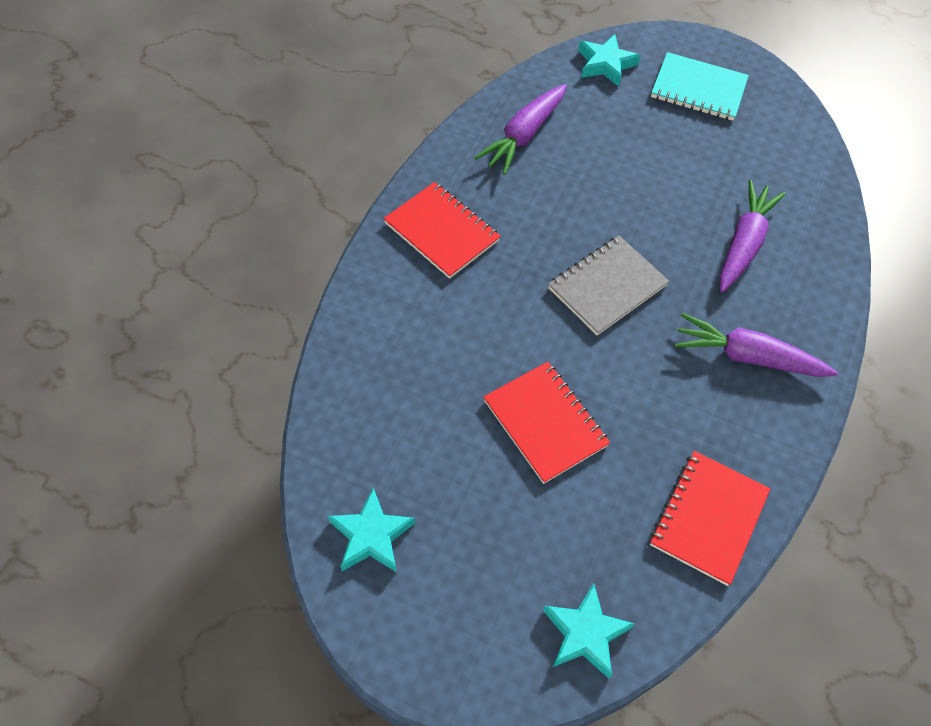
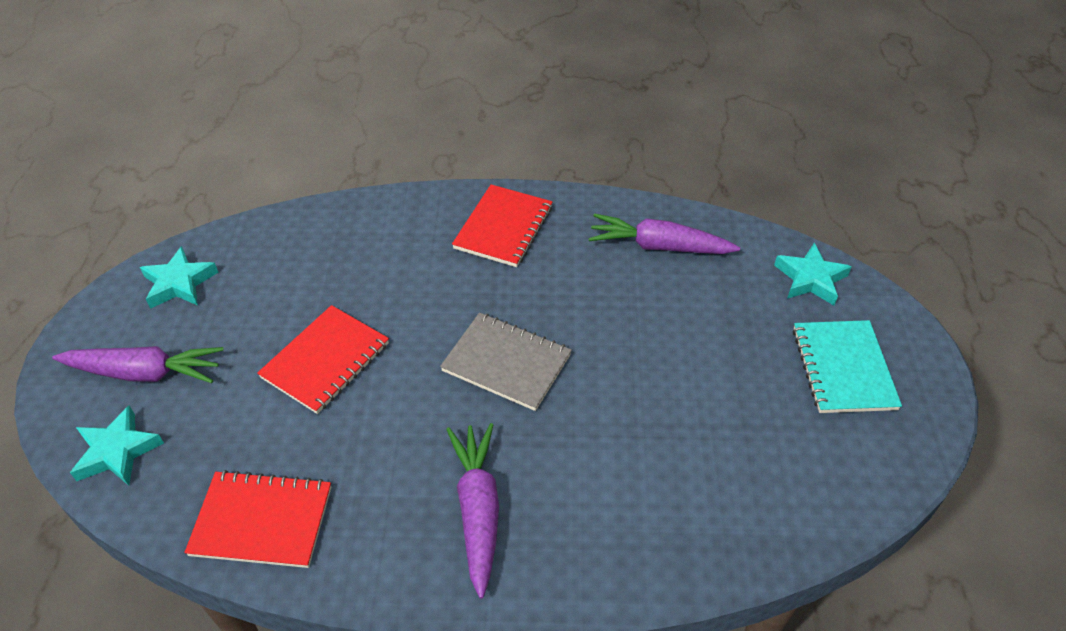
camera: 70 degrees right, 10 degrees down
purple carrot [720,180,785,292] -> purple carrot moved to [52,346,224,383]

